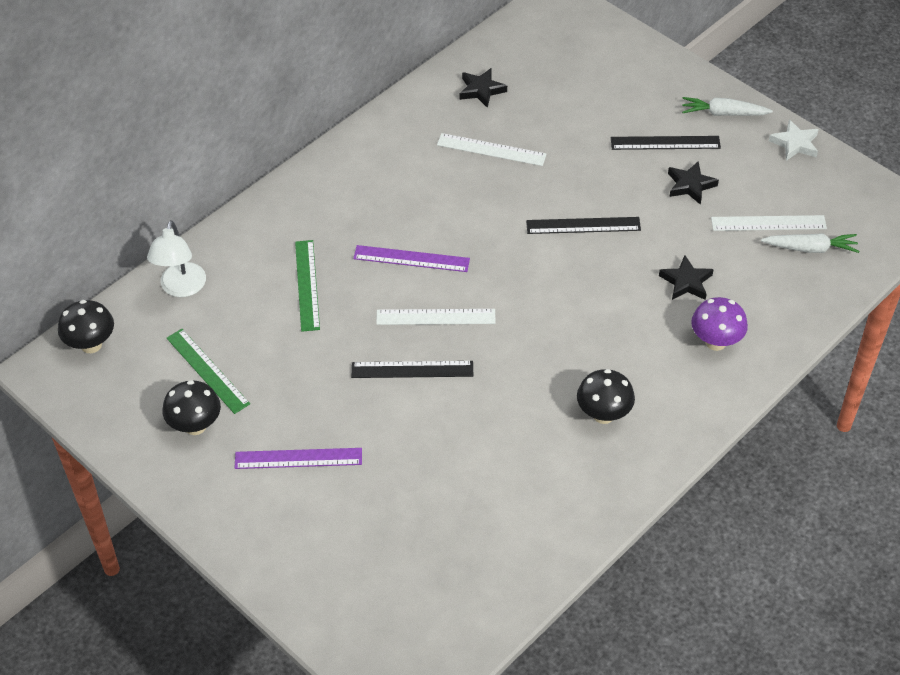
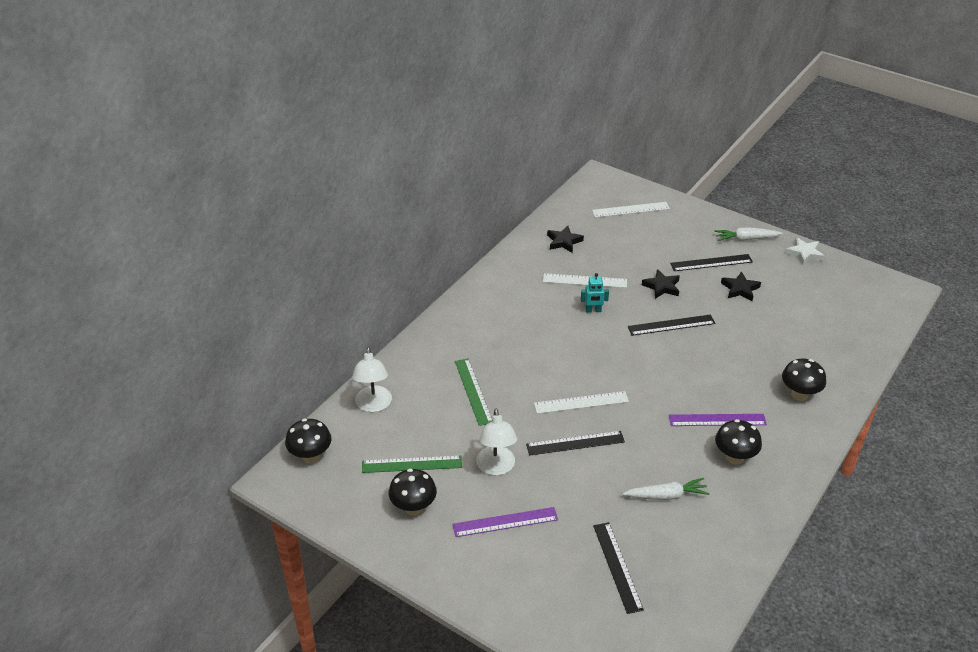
camera: 10 degrees left, 10 degrees down
green ruler [167,329,250,414] -> green ruler turned 45 degrees counterclockwise [362,456,462,473]
purple ruler [353,245,470,272] -> purple ruler moved to [669,414,767,426]
black star [659,255,714,300] -> black star moved to [642,269,680,299]
purple mushroom [691,297,748,351] -> black mushroom [782,359,826,401]
white ruler [711,215,827,231] -> white ruler moved to [592,202,670,218]
white carrot [761,233,859,253] -> white carrot moved to [622,478,709,500]
none -> white lamp [476,409,517,475]
none -> turquoise robot [581,273,609,313]
none -> black ruler [593,522,644,614]

